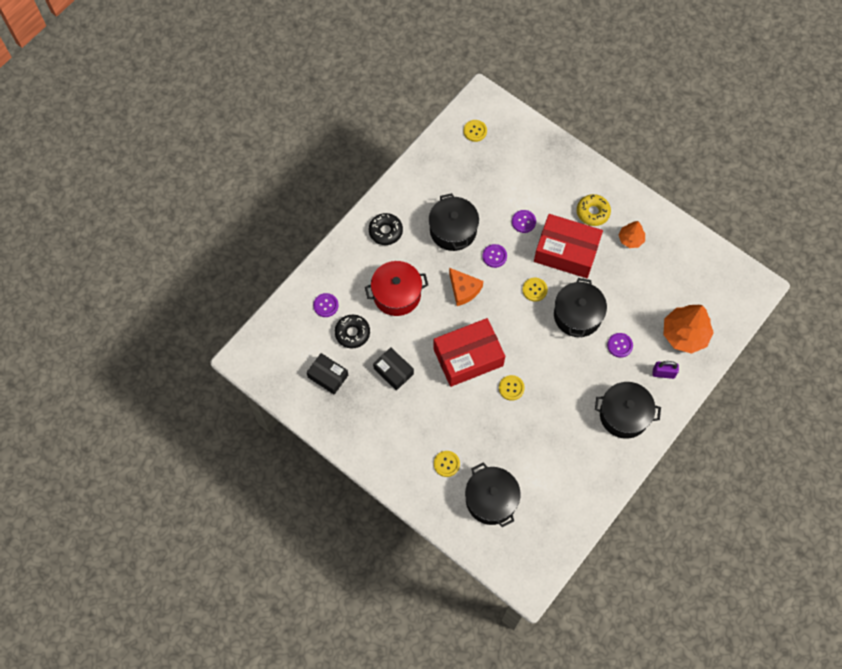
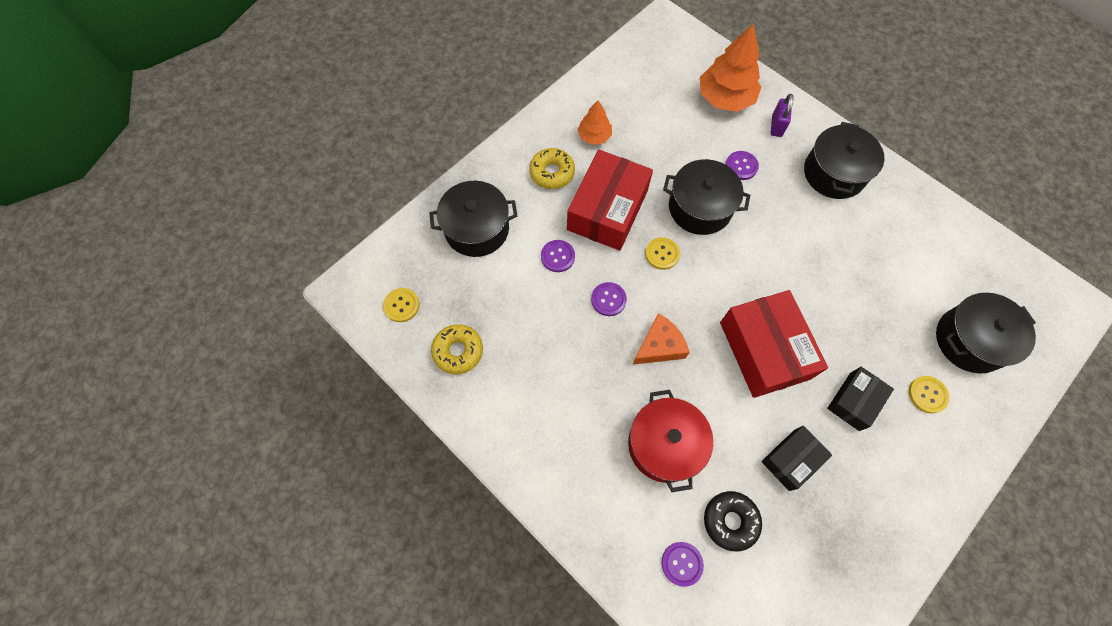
camera: 85 degrees left, 0 degrees up
black box [307,353,348,395] -> black box moved to [827,367,894,431]
black donut [369,213,403,245] -> none
black pot [429,193,479,251] -> black pot moved to [429,181,517,257]
yellow button [499,375,525,401] -> none
none -> yellow donut [431,324,483,374]

